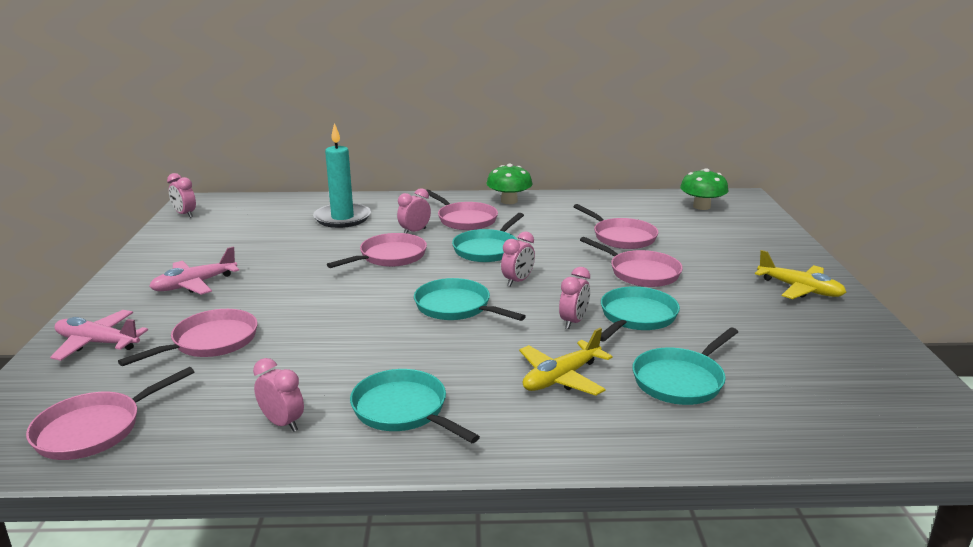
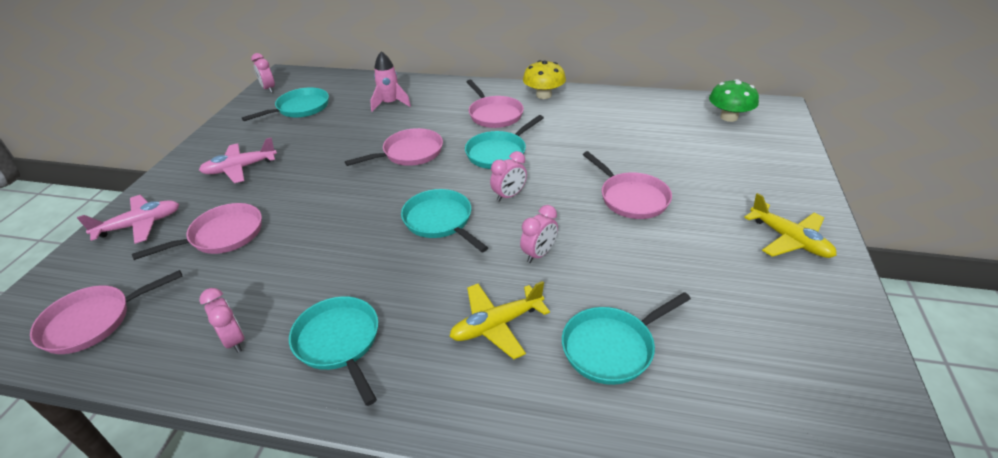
camera: 15 degrees right, 15 degrees up
pink plane [50,310,148,361] -> pink plane turned 120 degrees clockwise [77,195,179,244]
turquoise candle [313,123,371,228] -> pink rocket [370,51,411,112]
pink clock [397,188,431,234] -> none
green mushroom [487,164,532,204] -> yellow mushroom [523,60,566,99]
pink pan [573,204,658,249] -> none
turquoise pan [600,287,680,342] -> turquoise pan moved to [242,87,329,121]

